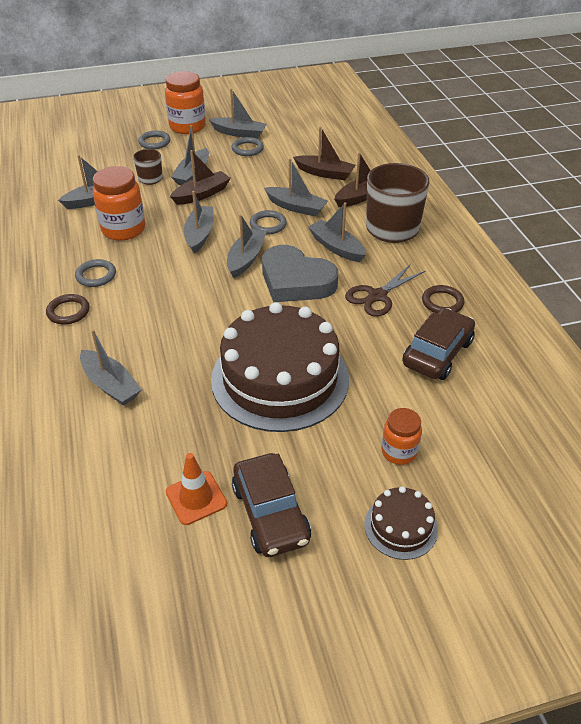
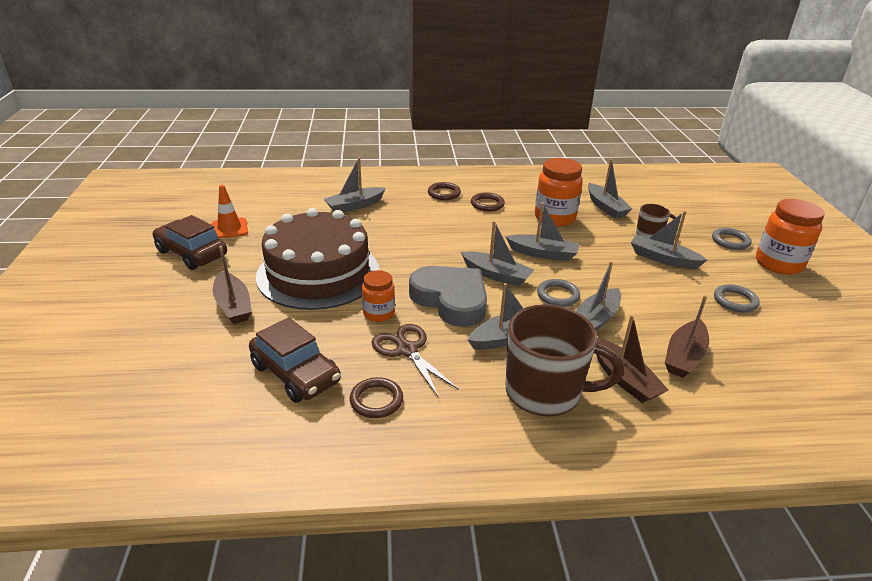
camera: 100 degrees right, 10 degrees down
grey ring [75,259,116,287] -> brown ring [471,192,505,212]
brown boat [170,150,231,205] -> brown boat moved to [213,246,252,324]
grey boat [209,88,267,139] -> none
brown car [232,453,311,557] -> brown car turned 45 degrees clockwise [153,215,227,270]
grey heart [262,245,338,302] -> grey heart turned 90 degrees clockwise [409,266,487,327]
brown cake [364,486,438,560] -> none
orange jar [381,408,422,465] -> orange jar moved to [362,270,395,322]

